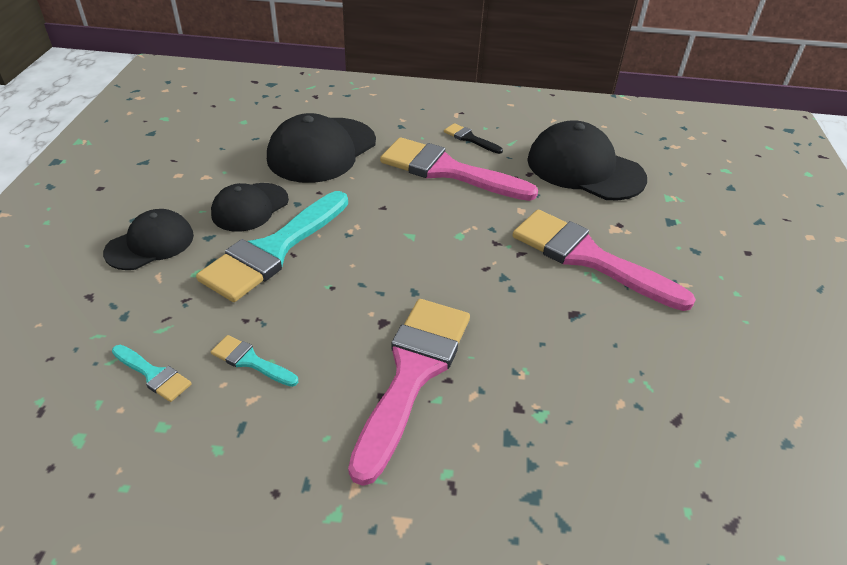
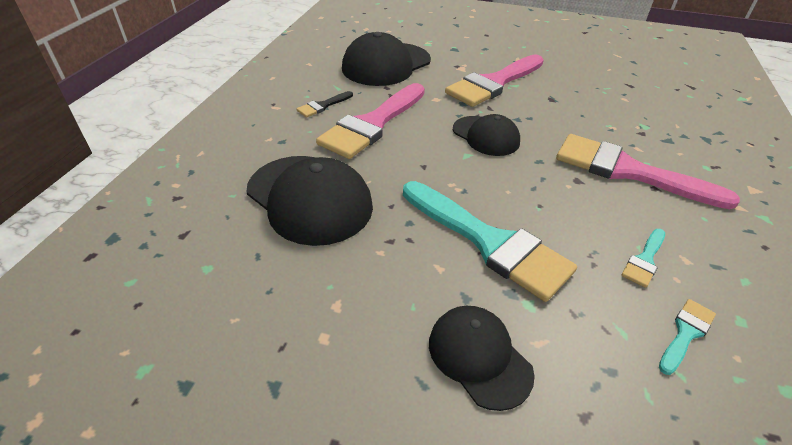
camera: 80 degrees left, 0 degrees up
black cap [211,183,289,232] -> black cap moved to [453,114,520,156]

